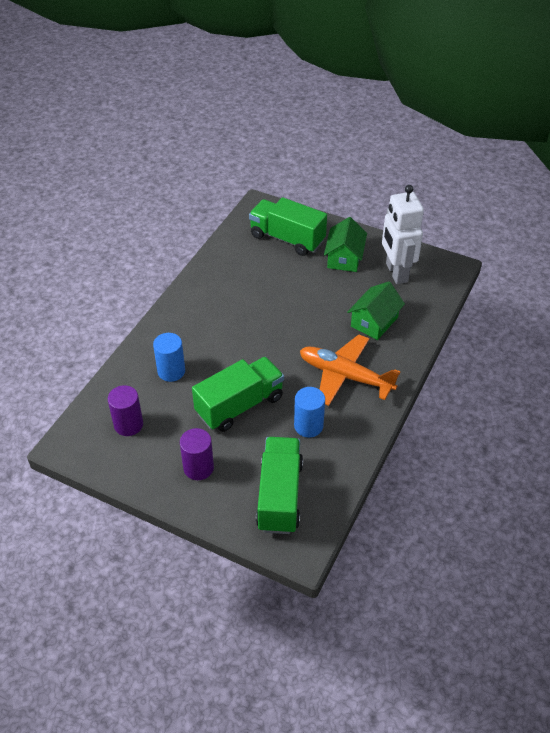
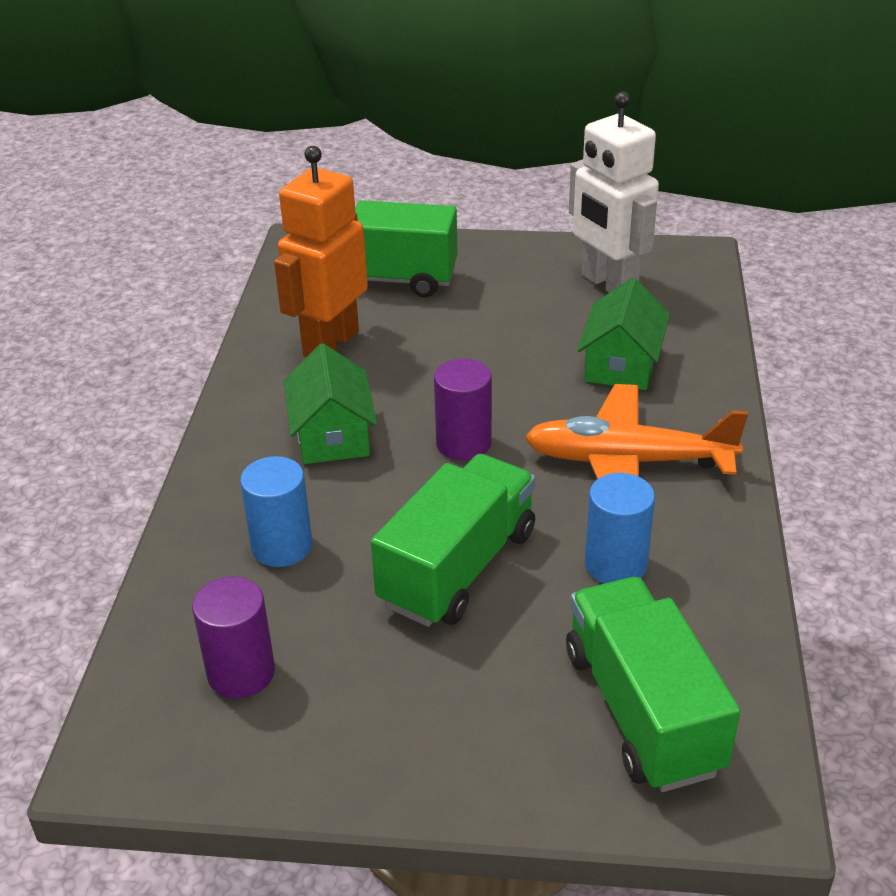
camera: 20 degrees left, 10 degrees down
purple cylinder [180,428,214,480] -> purple cylinder moved to [434,359,492,460]
green house [324,217,367,272] -> green house moved to [284,343,377,464]
none -> orange robot [274,146,368,357]

